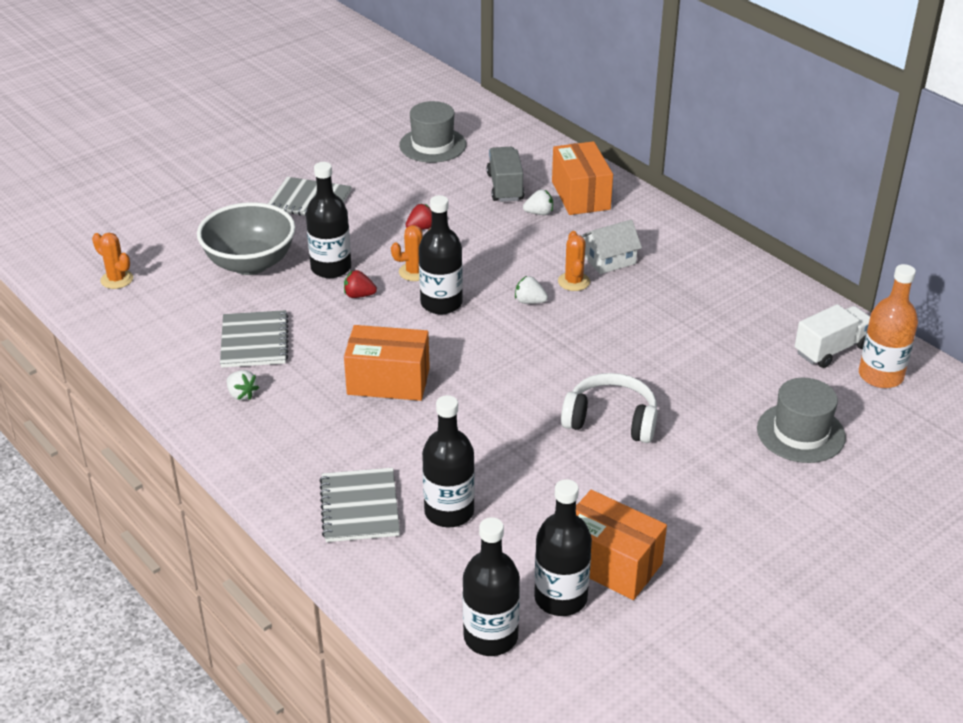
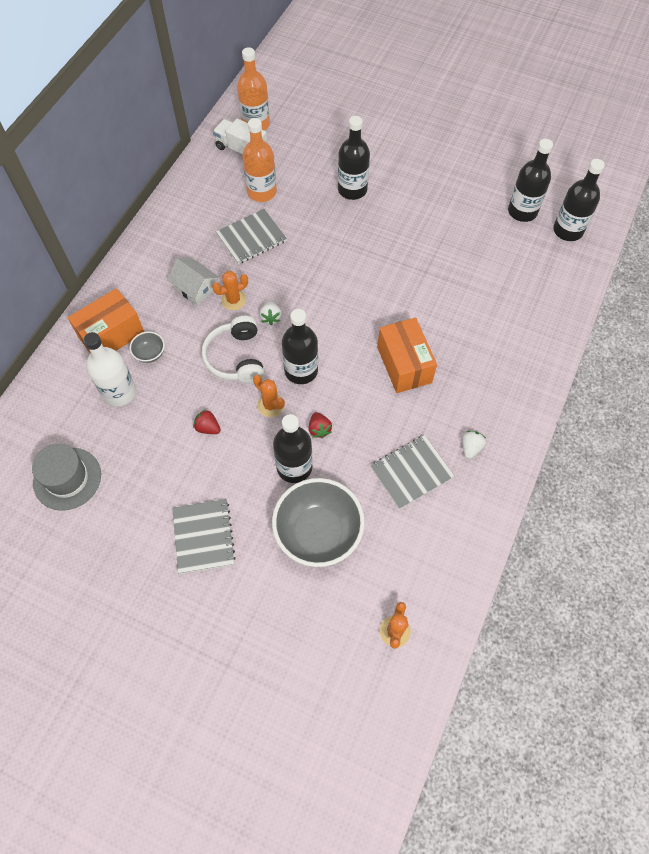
camera: 115 degrees left, 25 degrees up
grey notebook [319,468,400,542] -> grey notebook moved to [216,209,287,264]
black bottle [422,395,475,527] -> black bottle moved to [338,116,370,200]
grey truck [487,147,524,202] -> white bottle [83,332,136,406]
white strawberry [523,189,553,215] -> grey bowl [130,331,165,363]
white headphones [561,373,657,443] -> white headphones moved to [202,316,264,384]
orange box [576,490,667,600] -> none
grey hat [757,378,846,463] -> none
none -> orange bottle [242,118,277,202]

